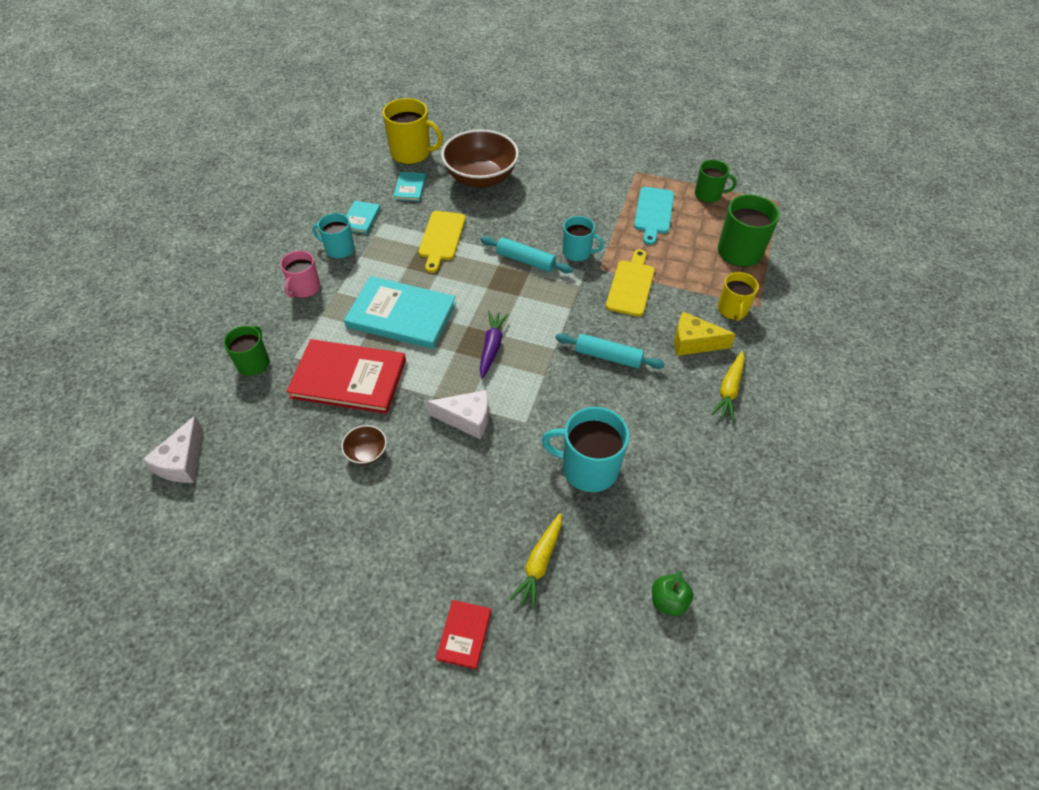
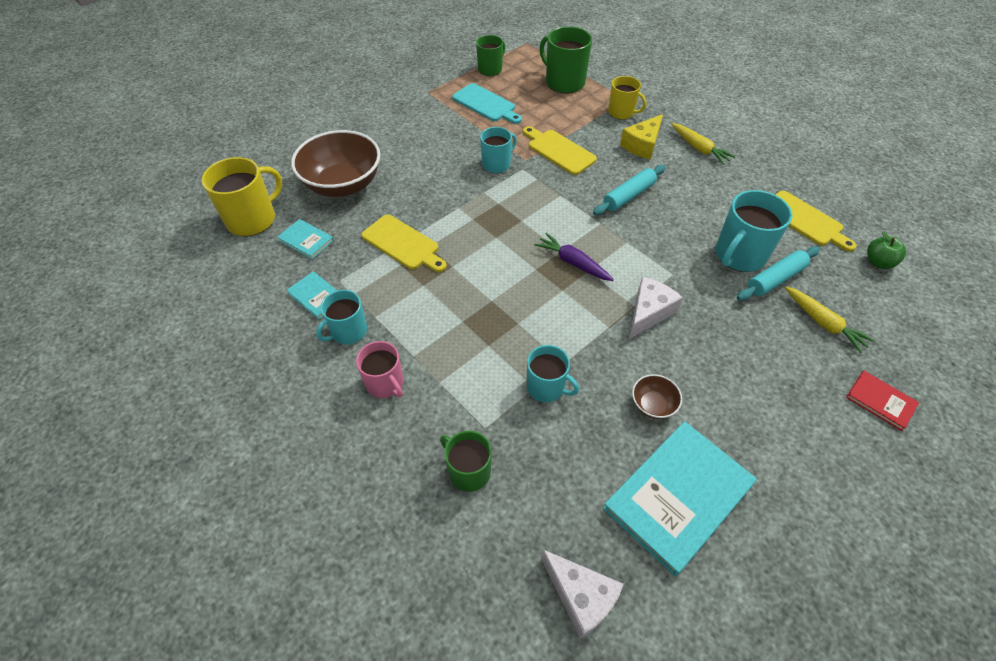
camera: 60 degrees left, 0 degrees up
red book [286,339,406,414] -> turquoise mug [527,345,579,402]
turquoise book [344,276,456,349] -> turquoise book moved to [603,421,757,576]
turquoise rolling pin [481,236,573,274] -> turquoise rolling pin moved to [737,247,820,301]
none -> yellow cutting board [776,191,857,252]

